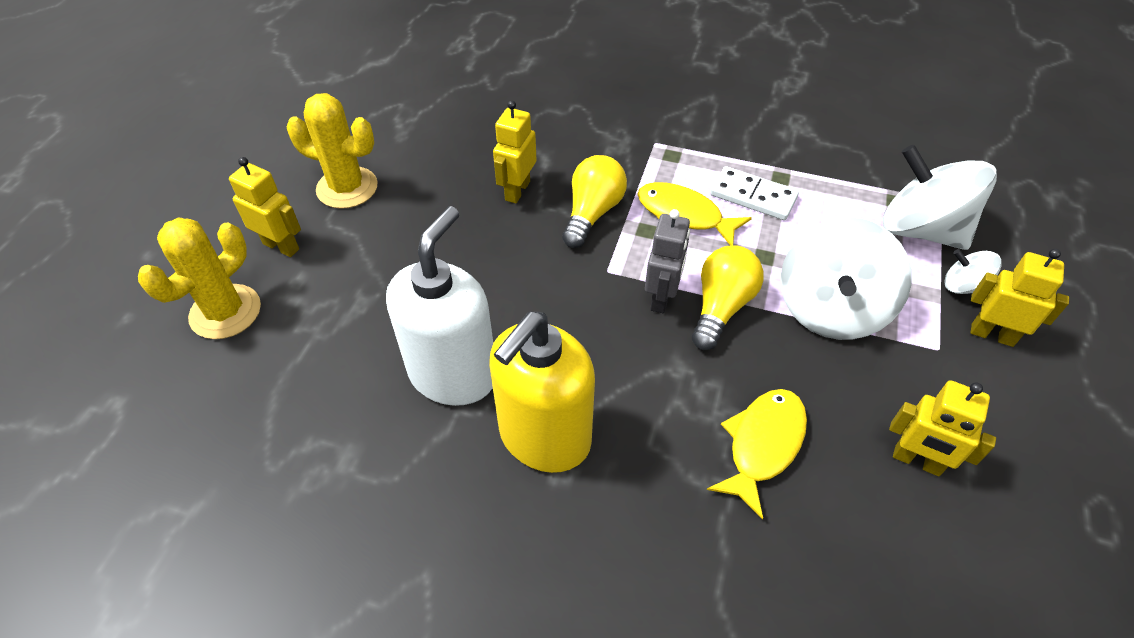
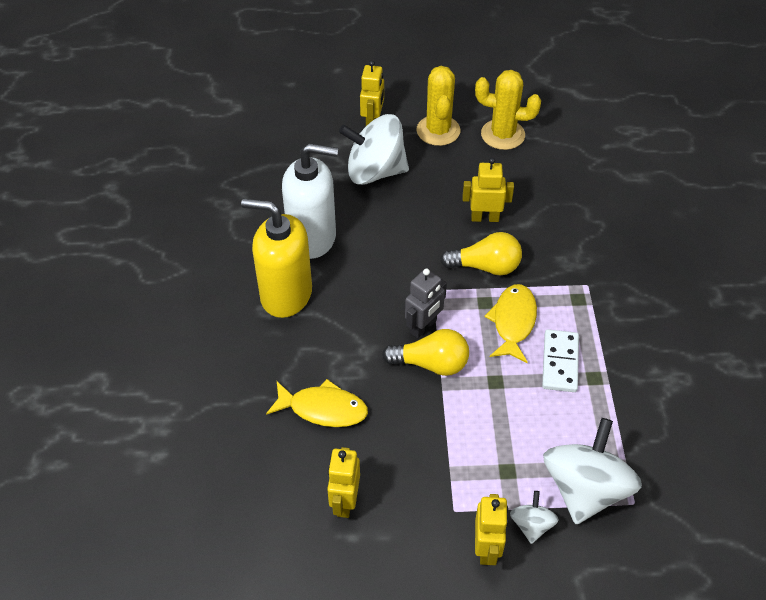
camera: 70 degrees right, 0 degrees up
yellow cactus [138,217,261,339] -> yellow cactus moved to [475,70,541,150]
grey robot [645,209,690,313] -> grey robot turned 45 degrees counterclockwise [405,268,447,338]
white spinning top [781,217,912,340] -> white spinning top moved to [339,114,409,185]

